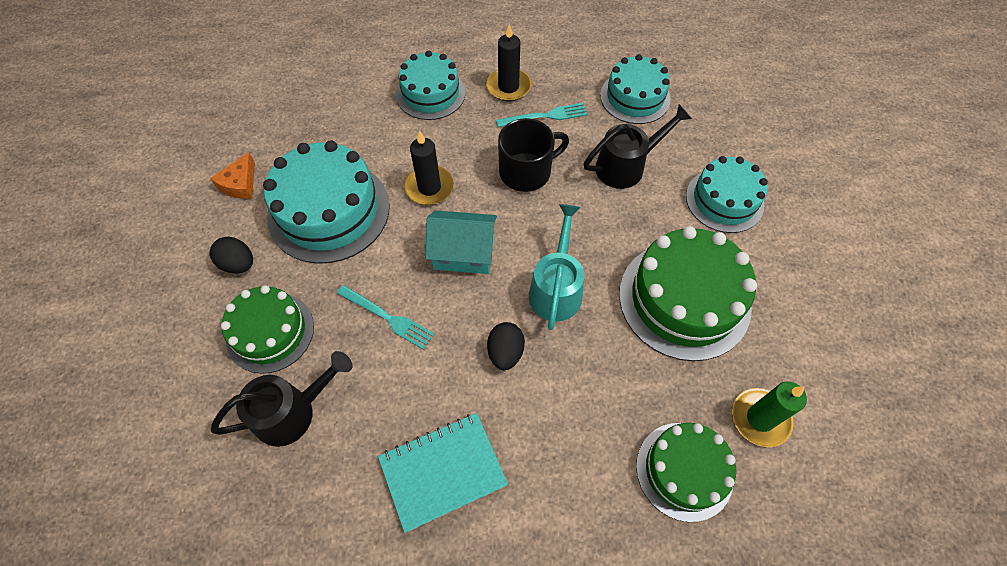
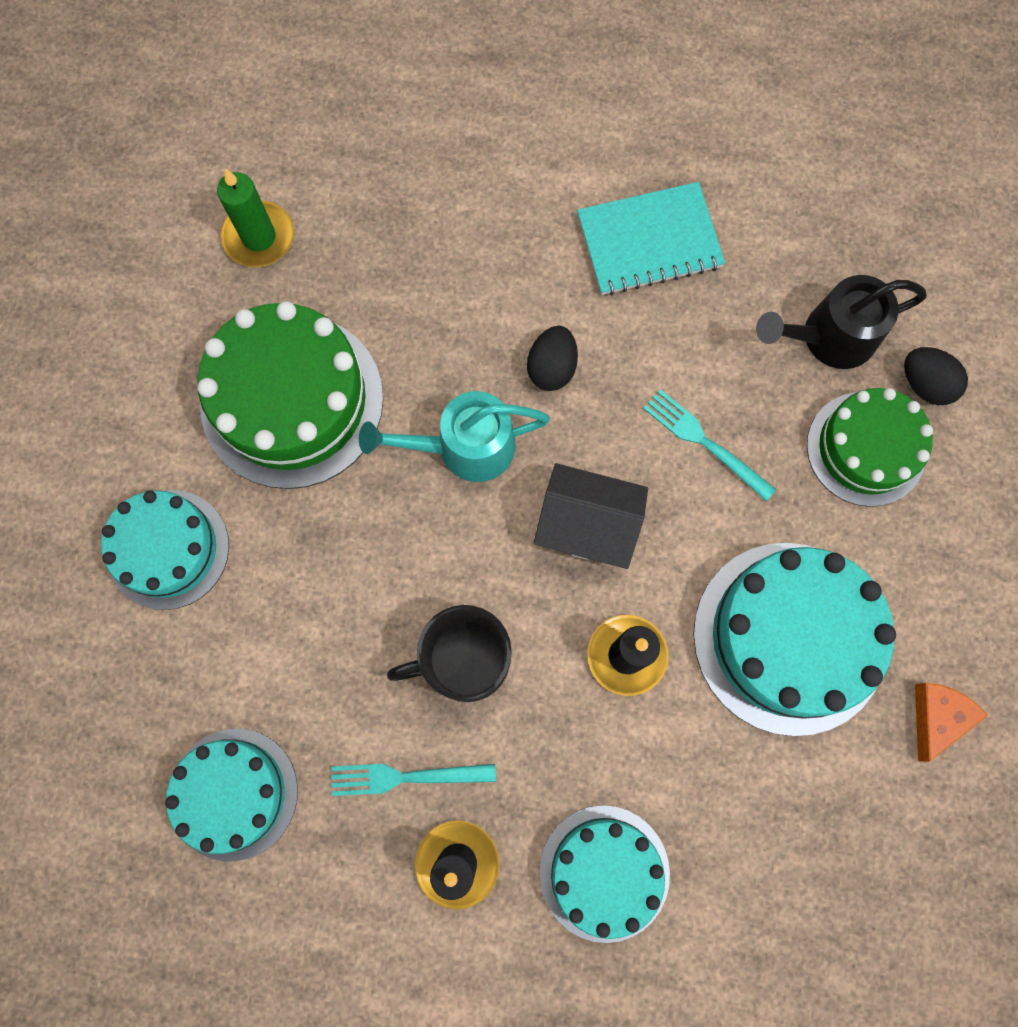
camera: 170 degrees left, 15 degrees up
black egg [210,237,253,274] -> black egg moved to [904,347,968,405]
turquoise house [426,210,497,274] -> black house [534,463,648,569]
turquoise watering can [529,204,584,330] -> turquoise watering can turned 60 degrees clockwise [359,391,550,482]
black watering can [584,104,692,189] -> none
green cake [636,423,736,522] -> none

